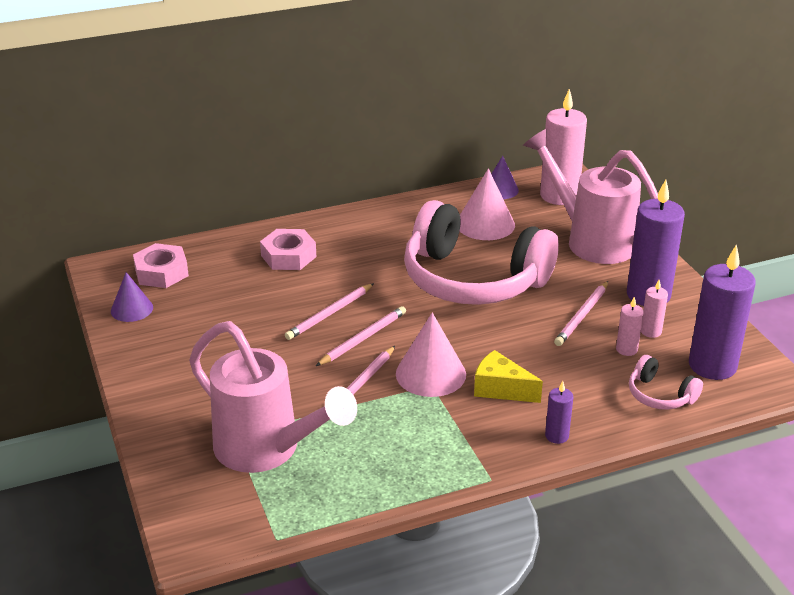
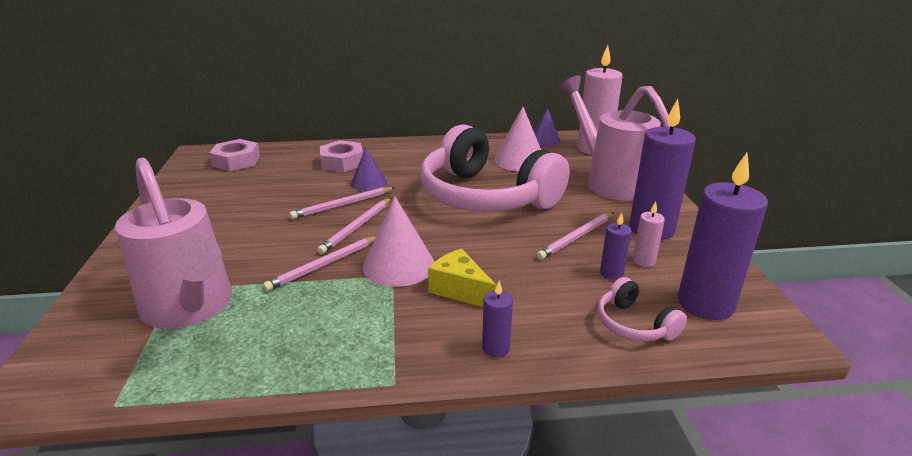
camera: 15 degrees right, 5 degrees down
purple cone [111,272,153,322] -> purple cone moved to [351,148,387,191]
pink pencil [316,306,406,366] -> pink pencil turned 150 degrees clockwise [317,198,391,254]
pink candle [616,296,644,356] -> purple candle [600,213,632,280]

